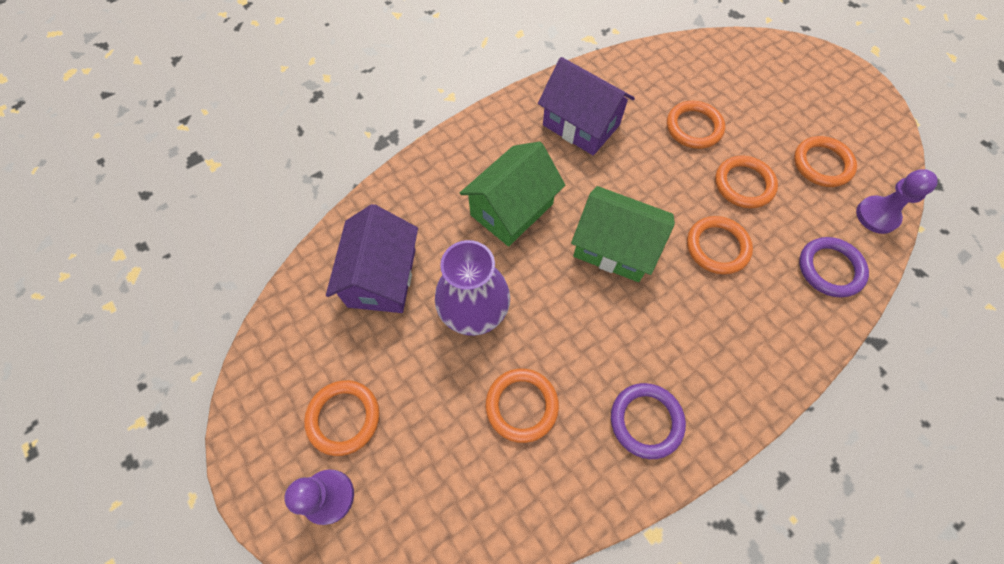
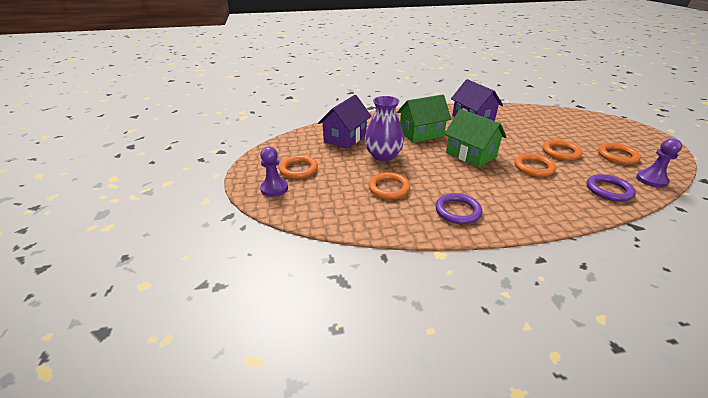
camera: 25 degrees right, 30 degrees down
orange ring [667,101,725,149] -> none

